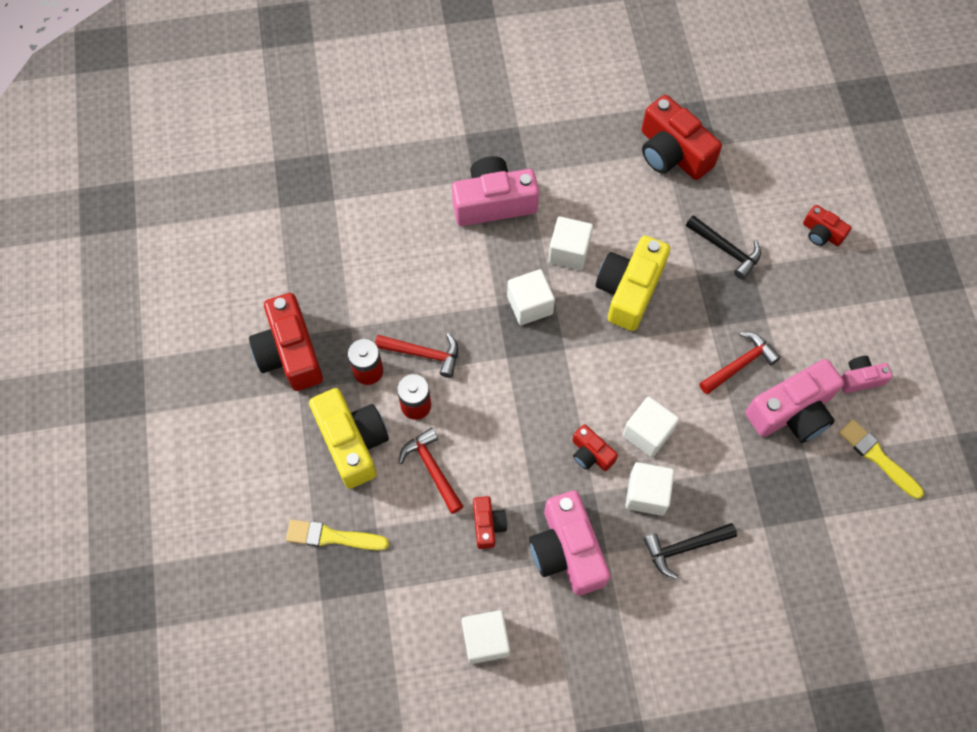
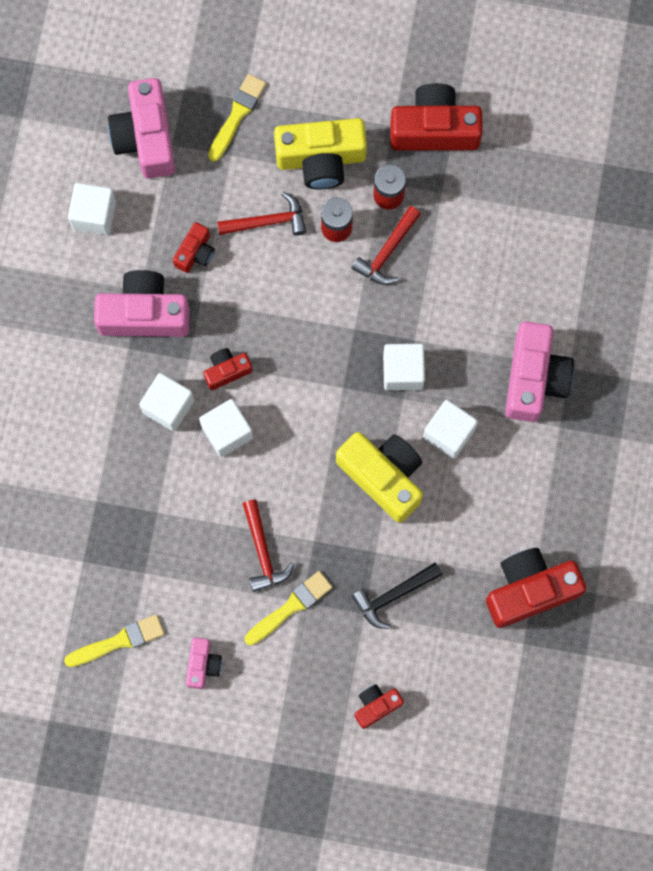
camera: 110 degrees right, 10 degrees up
red camera [473,496,507,549] -> red camera turned 75 degrees counterclockwise [173,222,215,273]
black hammer [643,523,737,579] -> none
pink camera [746,359,844,443] -> pink camera moved to [108,78,175,178]
none -> yellow brush [245,571,333,646]

